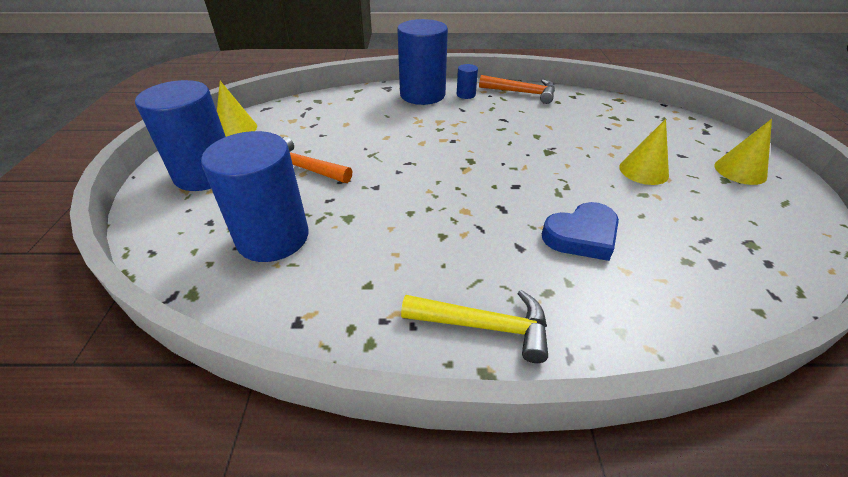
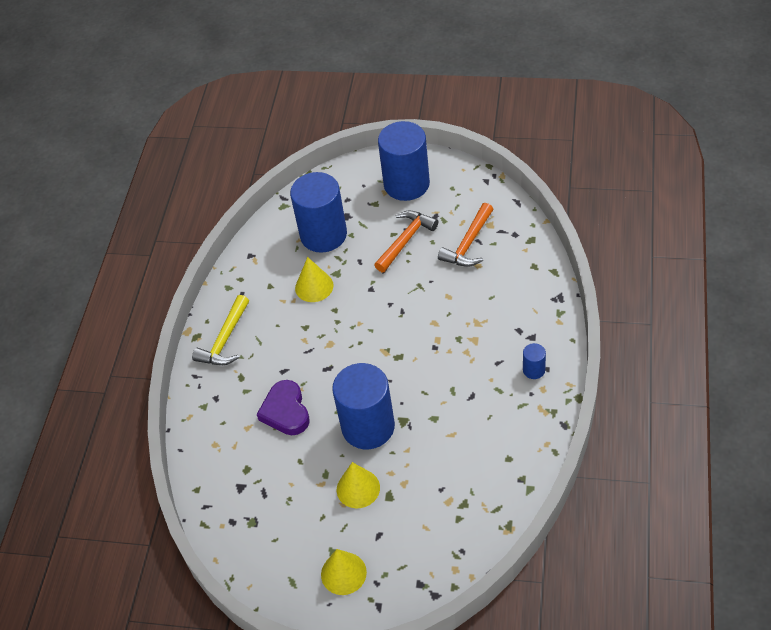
camera: 105 degrees right, 10 degrees up
yellow cone [217,81,257,137] -> yellow cone moved to [295,257,334,302]
blue cylinder [397,19,448,105] -> blue cylinder moved to [332,363,395,449]
orange hammer [479,75,555,104] -> orange hammer moved to [438,203,493,267]
blue heart [542,202,619,261] -> purple heart [257,380,310,435]

